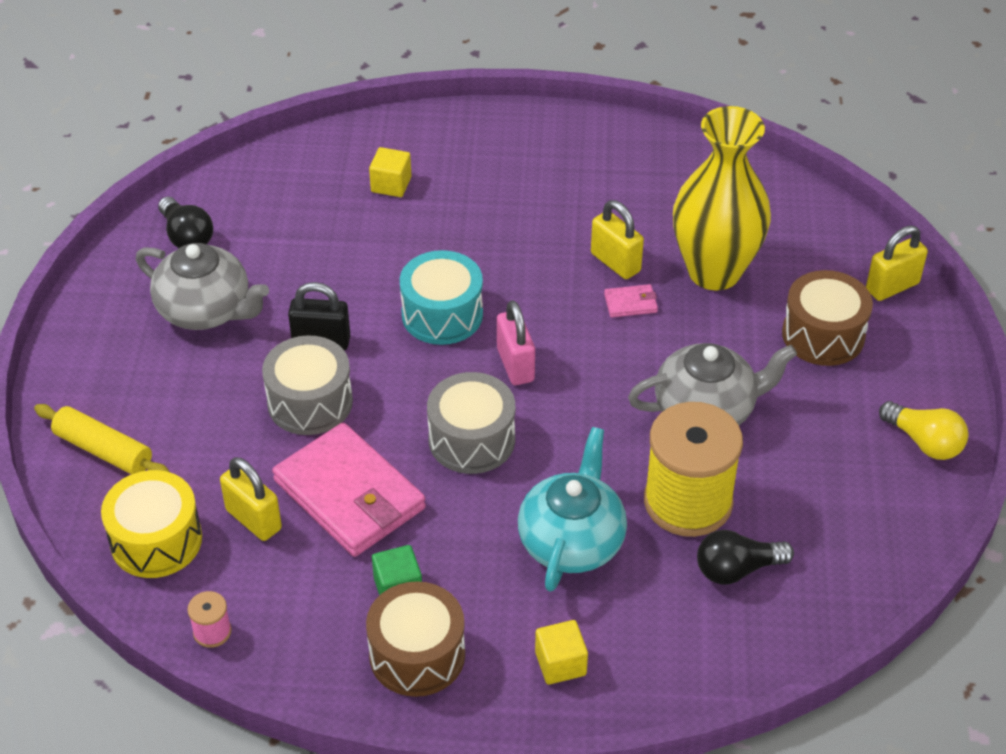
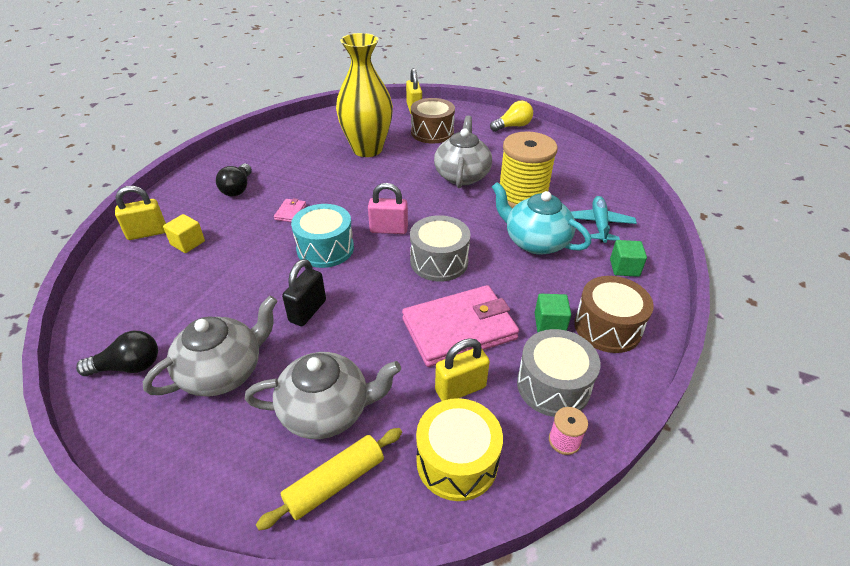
camera: 70 degrees left, 5 degrees down
grey drum [262,336,353,435] -> grey drum moved to [517,329,600,417]
yellow cube [535,620,588,685] -> green cube [610,240,647,277]
yellow padlock [591,200,644,279] -> yellow padlock moved to [115,186,166,240]
pink wallet [604,284,658,318] -> pink wallet moved to [274,198,306,222]
black light bulb [697,530,794,585] -> black light bulb moved to [216,164,252,196]
none -> grey teapot [245,352,401,439]
none -> turquoise plane [571,196,637,243]

